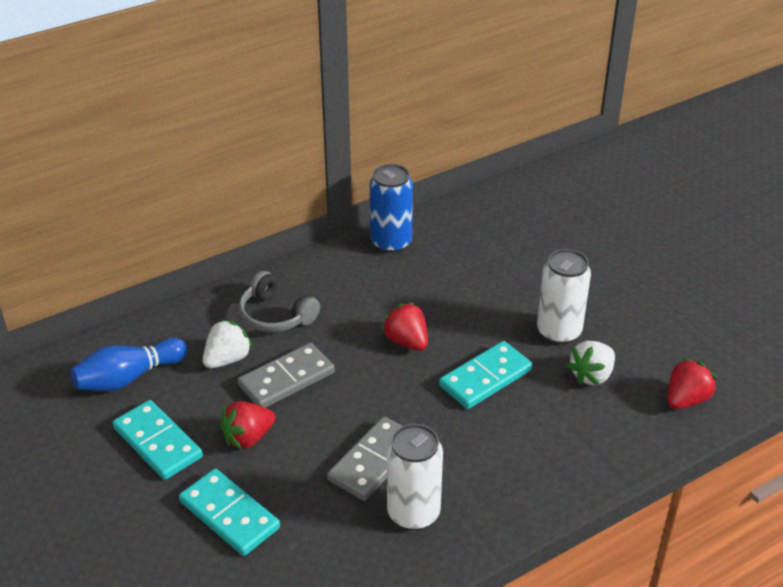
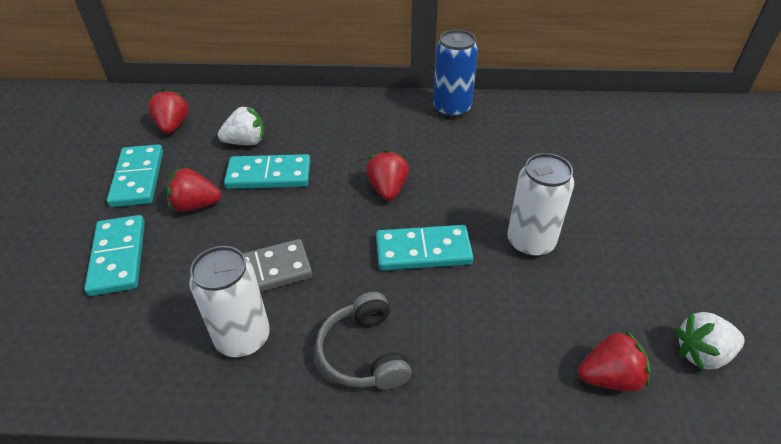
camera: 35 degrees right, 5 degrees up
blue bowling pin [71,338,188,391] -> red strawberry [148,89,189,134]
grey domino [238,343,335,408] -> turquoise domino [224,154,310,189]
grey headphones [239,271,320,332] -> grey headphones moved to [316,292,412,390]
white strawberry [567,341,615,385] -> white strawberry moved to [675,312,745,371]

